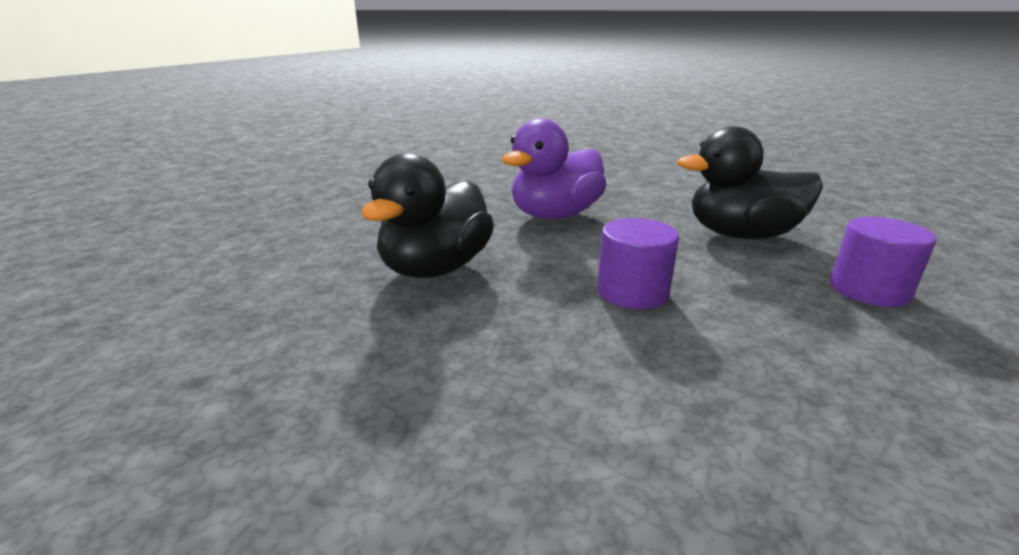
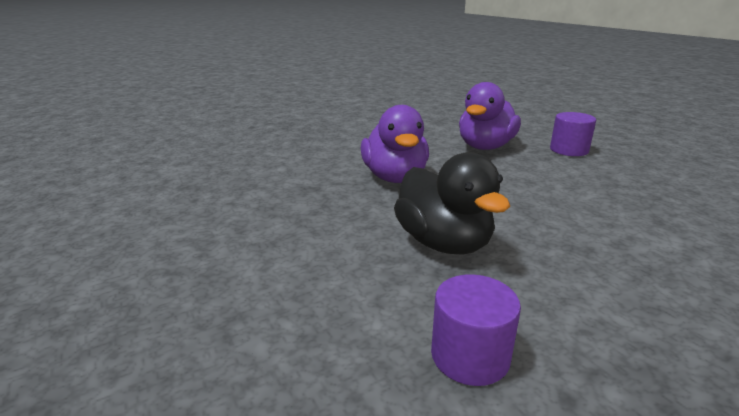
camera: 55 degrees left, 0 degrees up
purple cylinder [597,218,679,309] -> purple cylinder moved to [431,274,521,386]
black duck [677,126,823,239] -> purple duck [459,82,521,150]

